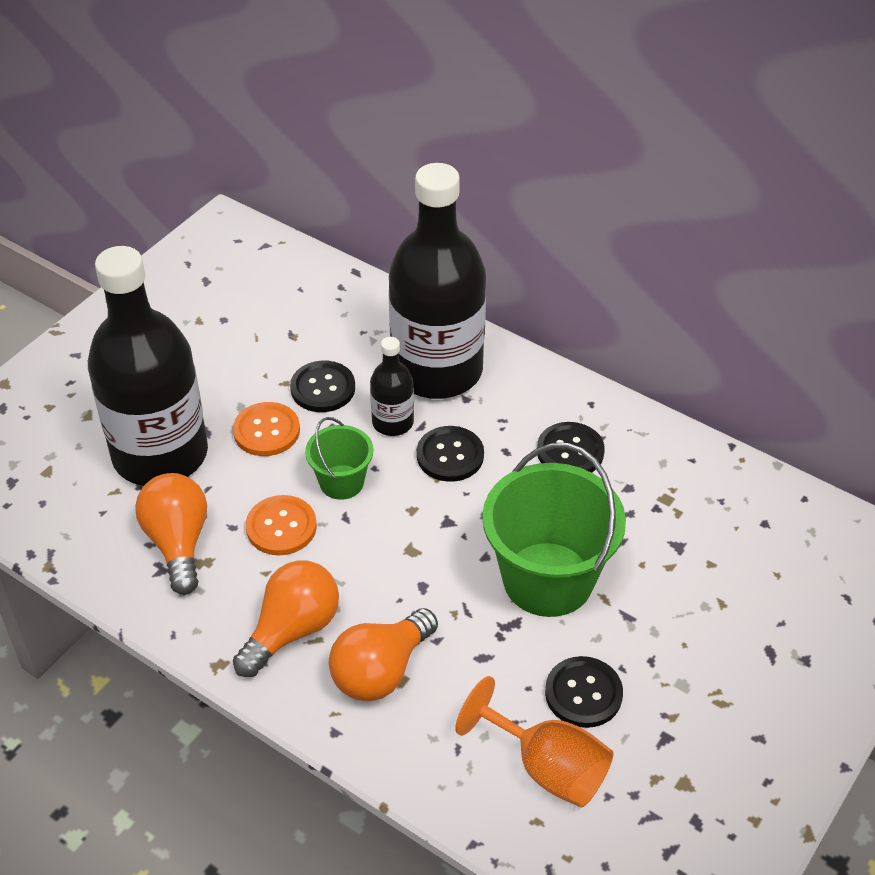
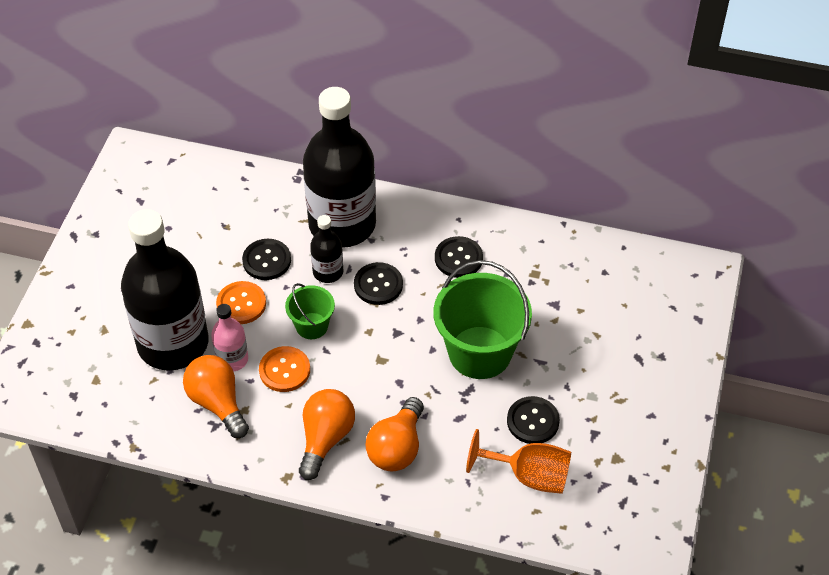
camera: 20 degrees left, 5 degrees up
none -> pink bottle [211,304,248,371]

